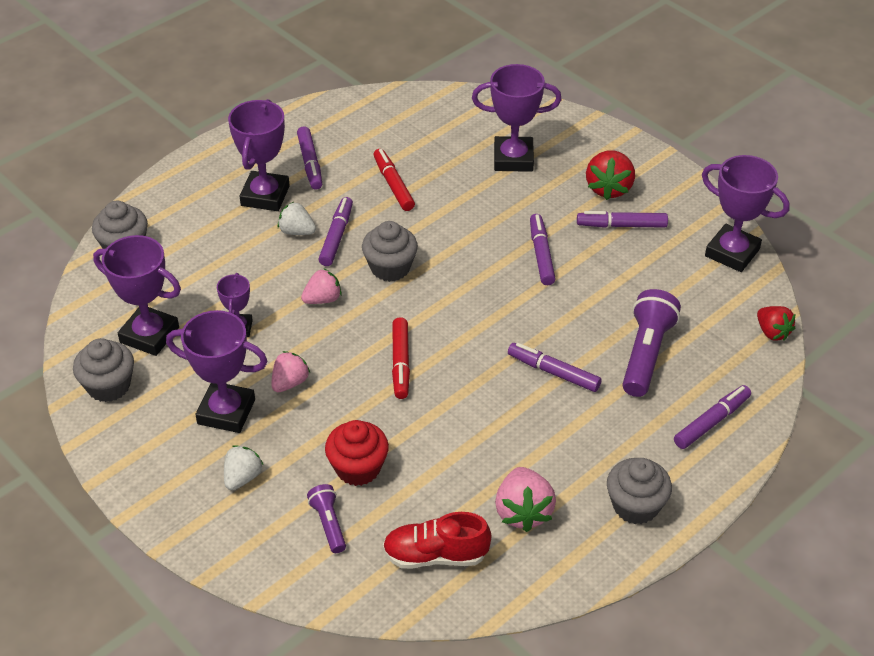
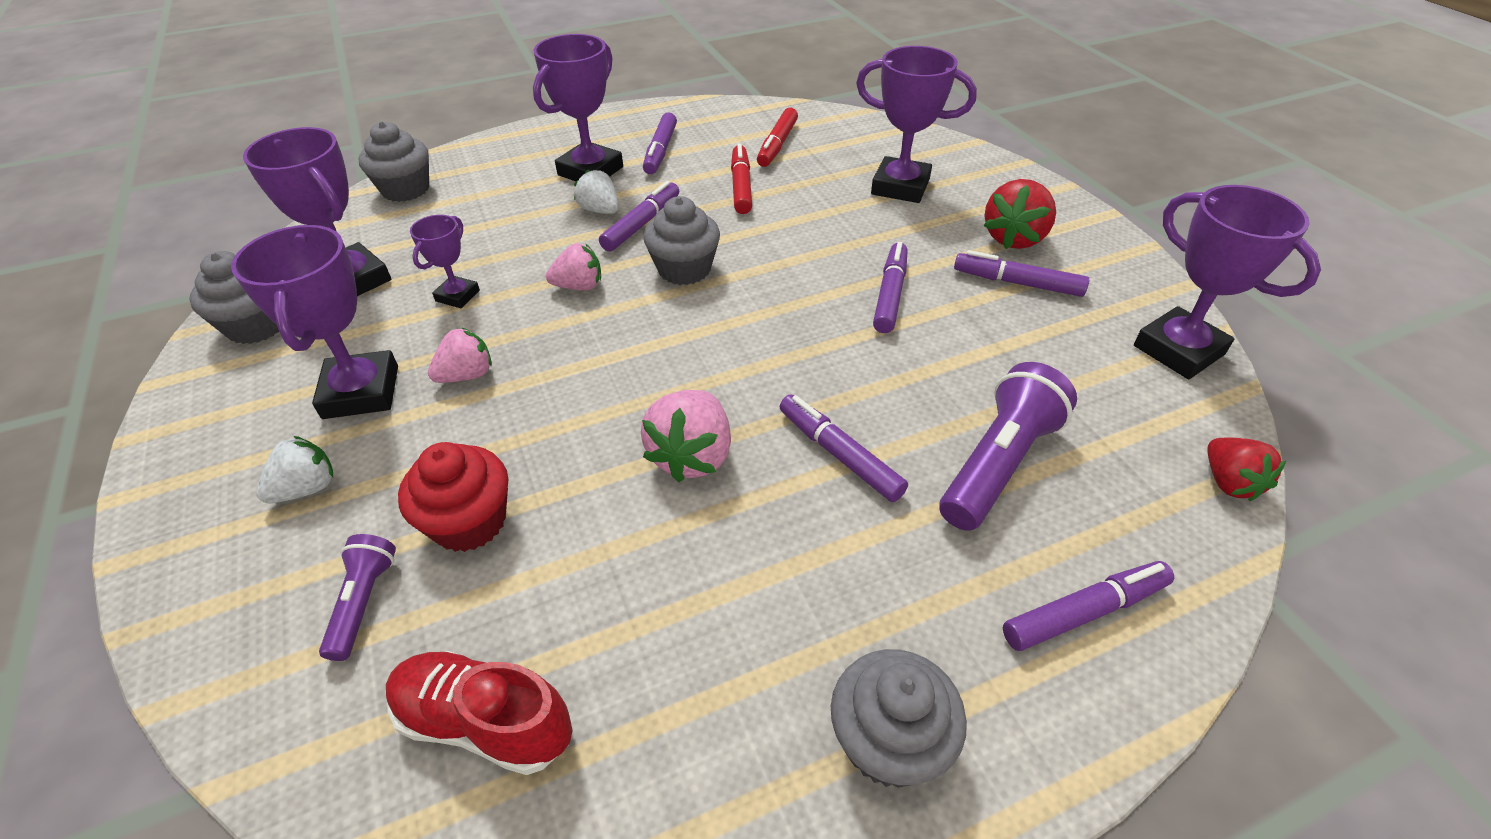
camera: 20 degrees right, 0 degrees up
purple trophy [166,310,268,433] -> purple trophy turned 45 degrees clockwise [231,225,398,419]
red marker [392,317,410,399] -> red marker moved to [757,108,798,167]
pink strawberry [495,467,556,532] -> pink strawberry moved to [641,390,731,482]

